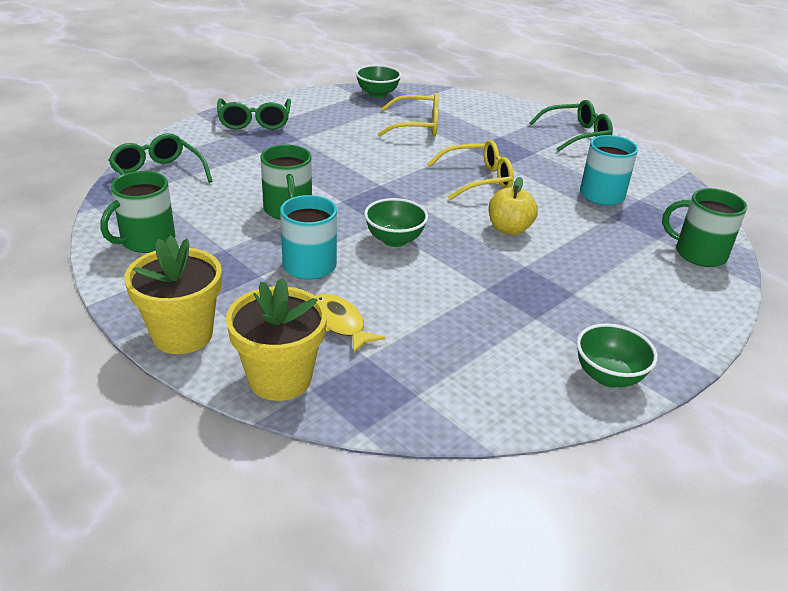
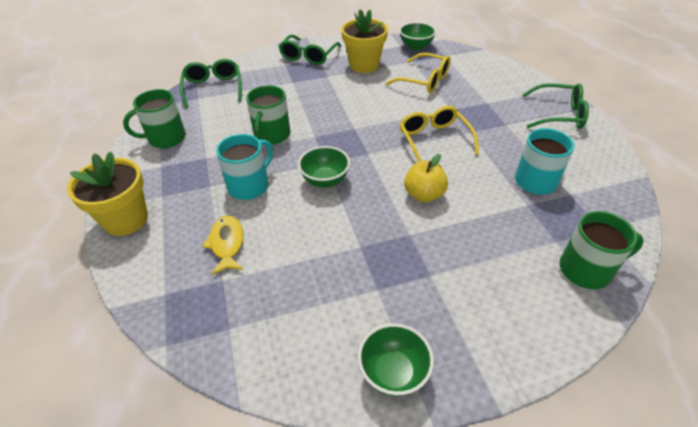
camera: 30 degrees right, 10 degrees up
yellow flower pot [226,278,327,401] -> yellow flower pot moved to [341,9,388,73]
yellow glasses [428,140,514,200] -> yellow glasses turned 120 degrees counterclockwise [400,106,479,162]
green mug [662,188,747,267] -> green mug turned 120 degrees clockwise [559,211,644,289]

